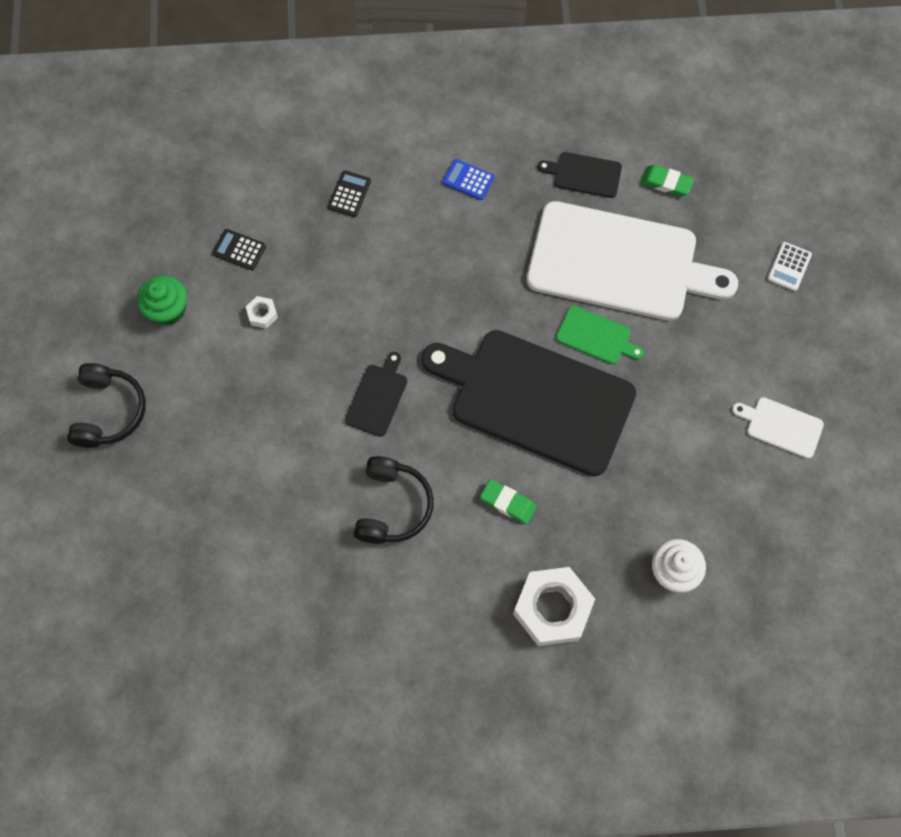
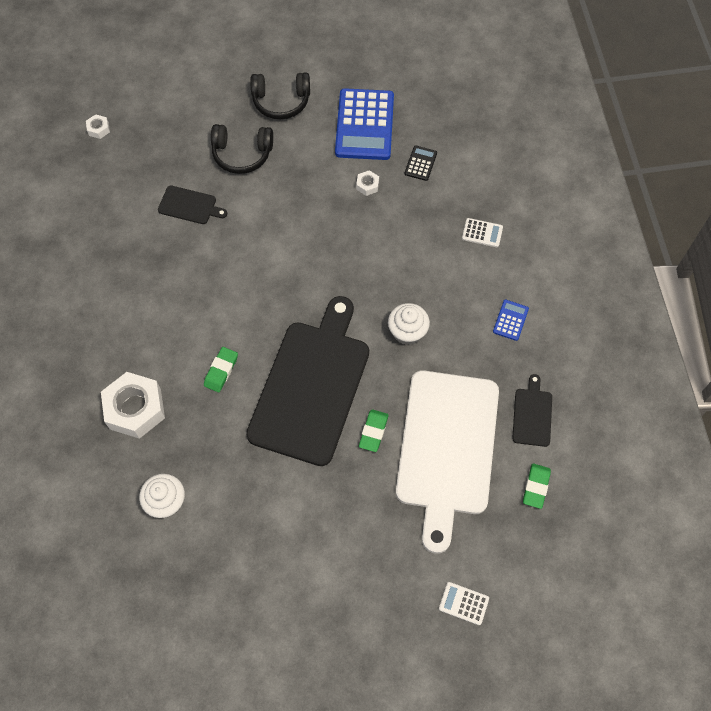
camera: 85 degrees right, 5 degrees down
green cupcake [137,275,187,326] -> blue calculator [335,88,394,160]
black calculator [328,170,371,217] -> white calculator [462,218,503,247]
black cutting board [345,352,407,437] -> black cutting board moved to [158,186,227,224]
black headphones [354,456,434,544] -> black headphones moved to [211,124,273,174]
green cutting board [556,305,644,364] -> green eraser [359,409,389,452]
white cutting board [732,397,824,459] -> none
none -> white nut [86,114,110,139]
none -> white cupcake [388,303,430,345]

